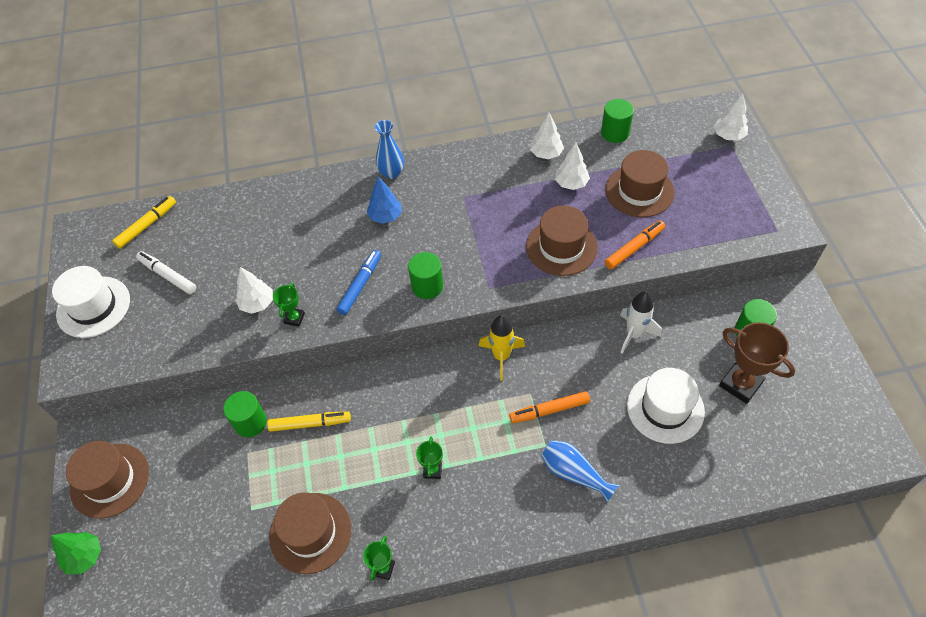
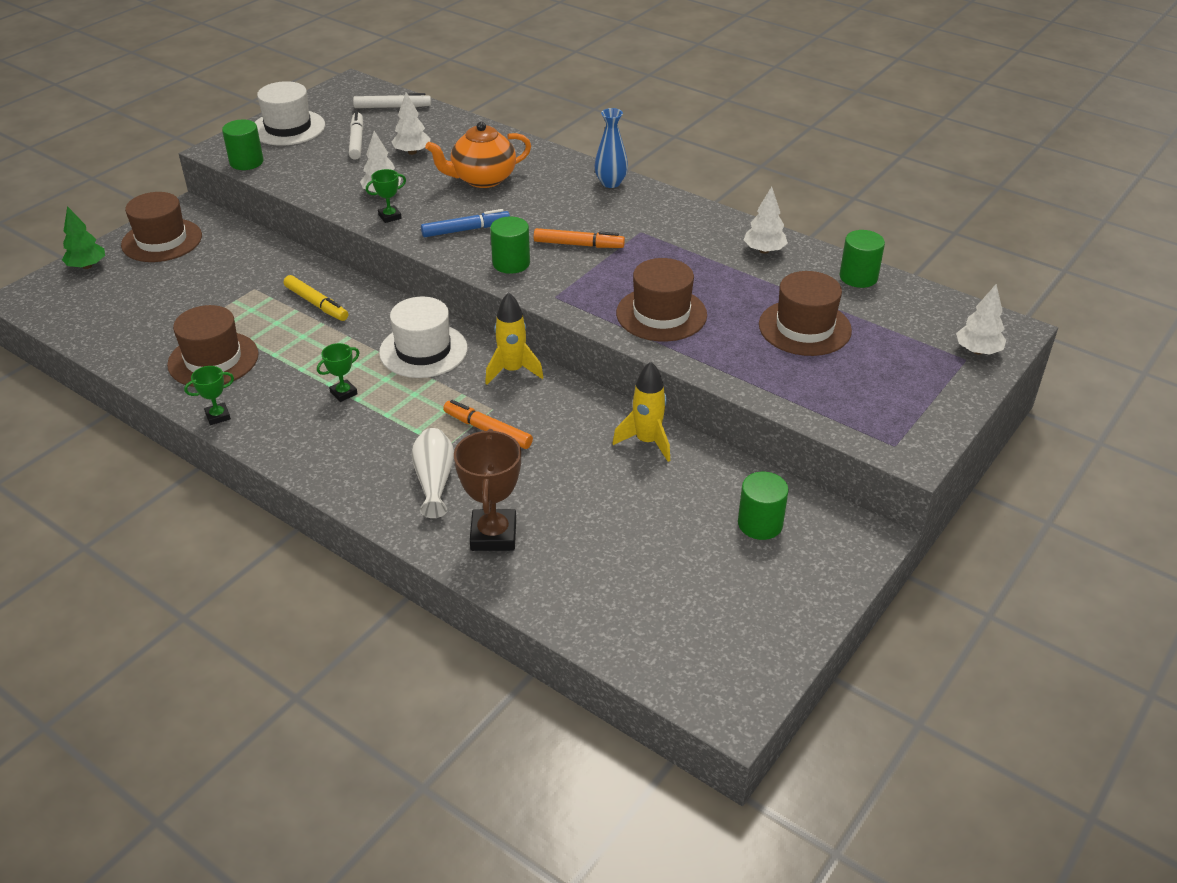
camera: 45 degrees right, 15 degrees down
yellow marker [112,196,176,249] -> white marker [353,93,431,108]
green cylinder [223,391,267,437] -> green cylinder moved to [222,120,263,170]
blue tree [366,177,402,224] -> none
blue vase [541,440,618,502] -> white vase [411,428,454,518]
white tree [555,143,590,190] -> white tree moved to [392,93,431,155]
orange marker [605,220,665,269] -> orange marker moved to [534,228,625,248]
white rocket [620,291,662,354] -> yellow rocket [612,362,670,462]
white hat [627,368,705,444] -> white hat moved to [379,296,467,378]
brown trophy [719,322,795,404] -> brown trophy moved to [454,429,521,551]
none -> orange teapot [425,122,531,188]

